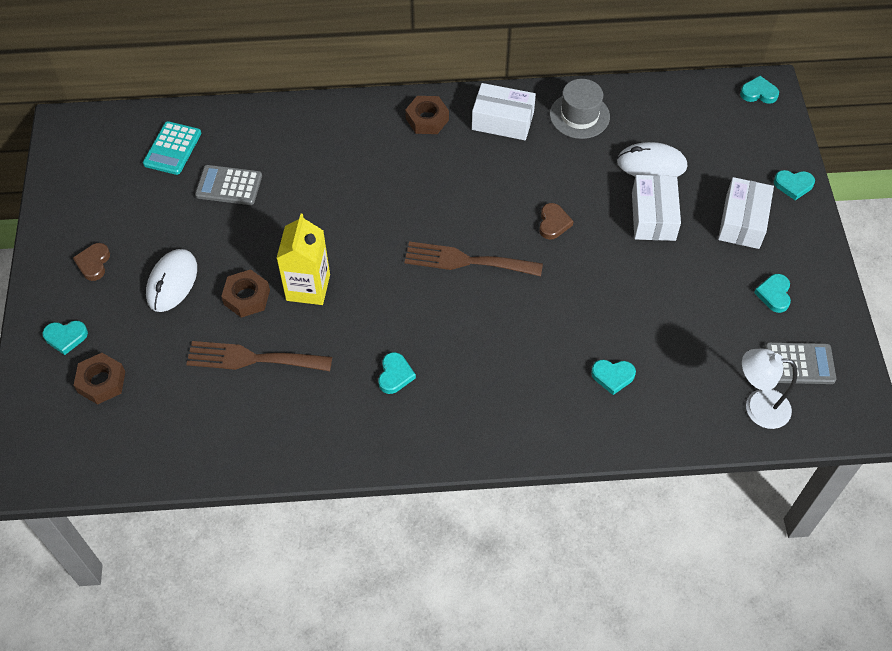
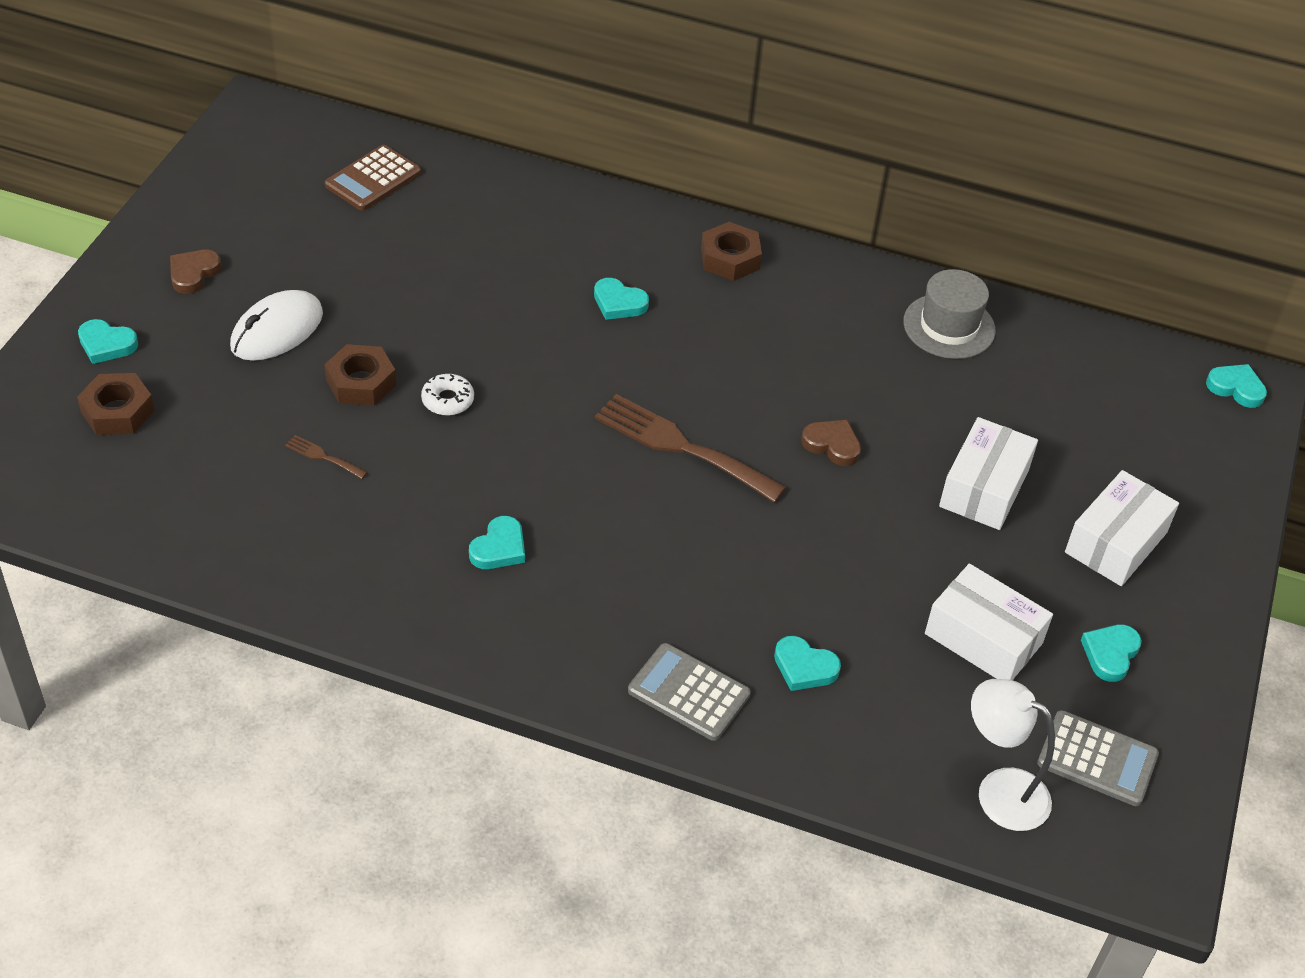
camera: 20 degrees right, 10 degrees down
turquoise calculator [143,121,201,175] -> brown calculator [325,145,421,211]
brown fork [186,341,332,371] -> brown fork [285,435,368,479], size x0.43
grey calculator [195,165,262,205] -> grey calculator moved to [628,643,751,741]
yellow carton [277,214,330,305] -> white donut [421,374,474,416]
white box [472,83,536,140] -> white box moved to [925,564,1053,680]
brown heart [539,203,573,240] -> brown heart turned 90 degrees counterclockwise [801,420,861,466]
white mouse [617,142,687,177] -> none
turquoise heart [774,170,815,200] -> turquoise heart moved to [594,278,649,320]

